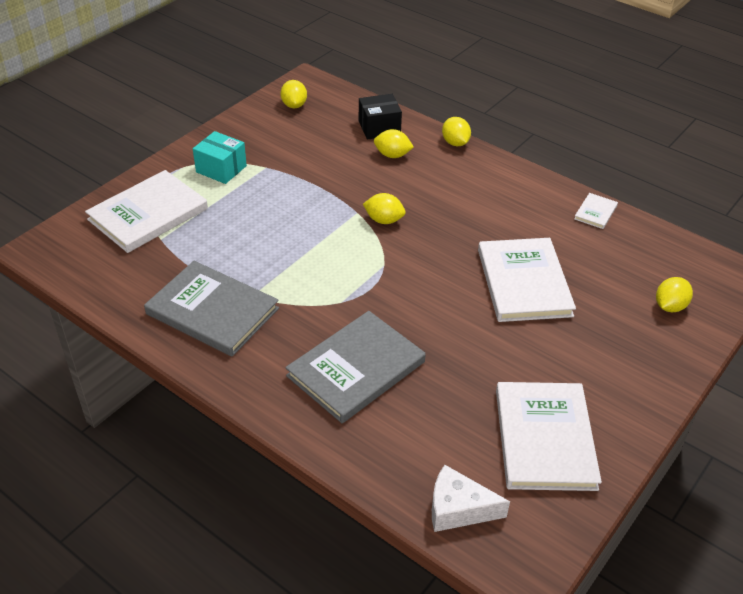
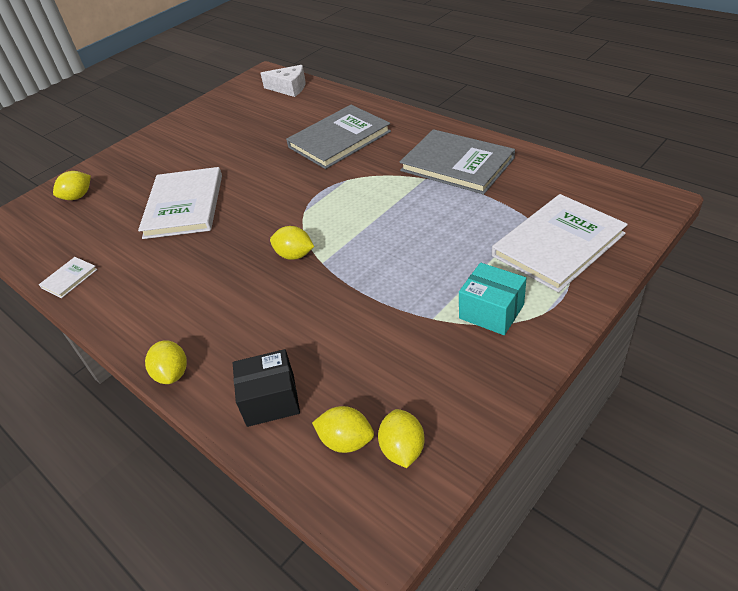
camera: 170 degrees left, 0 degrees up
yellow lemon [374,129,414,158] -> yellow lemon moved to [312,406,374,453]
white book [496,382,602,491] -> none

